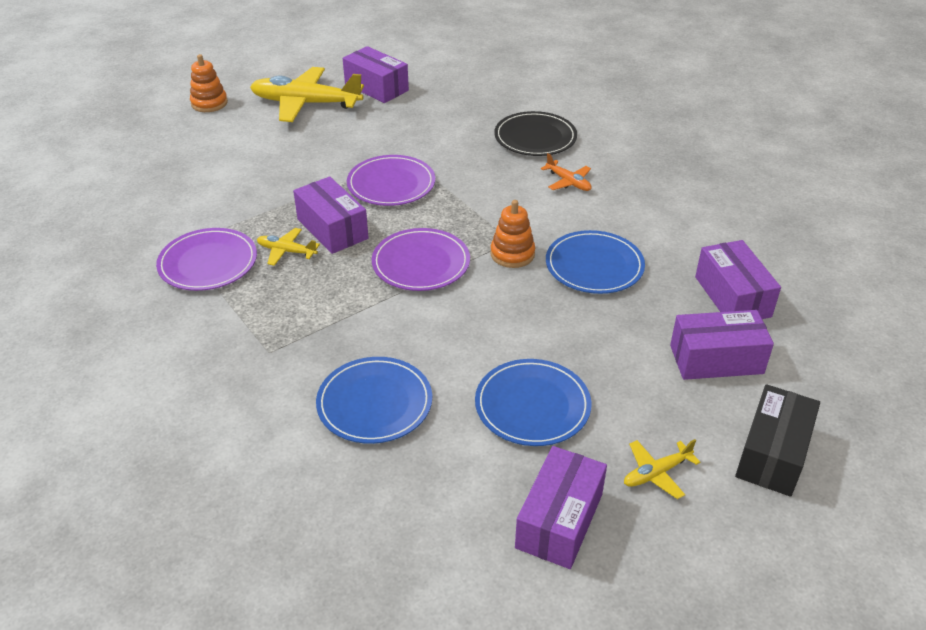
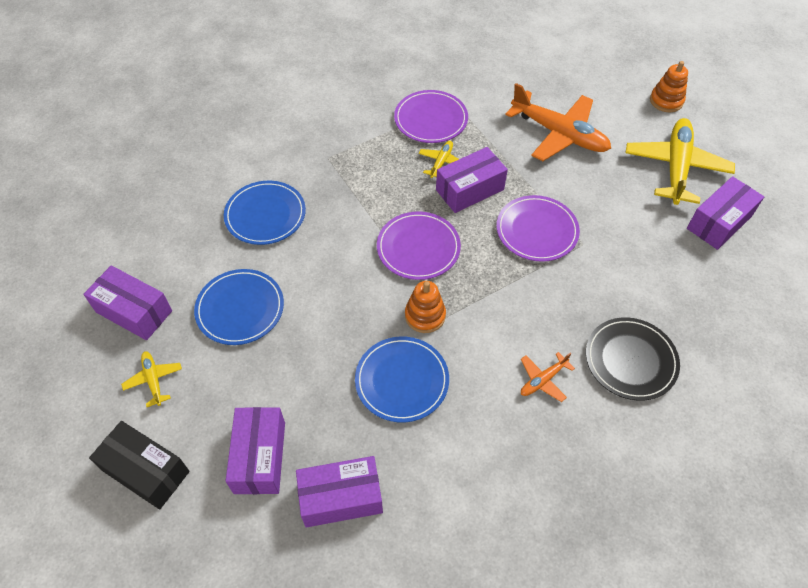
camera: 95 degrees right, 15 degrees up
none -> orange plane [505,83,611,161]

